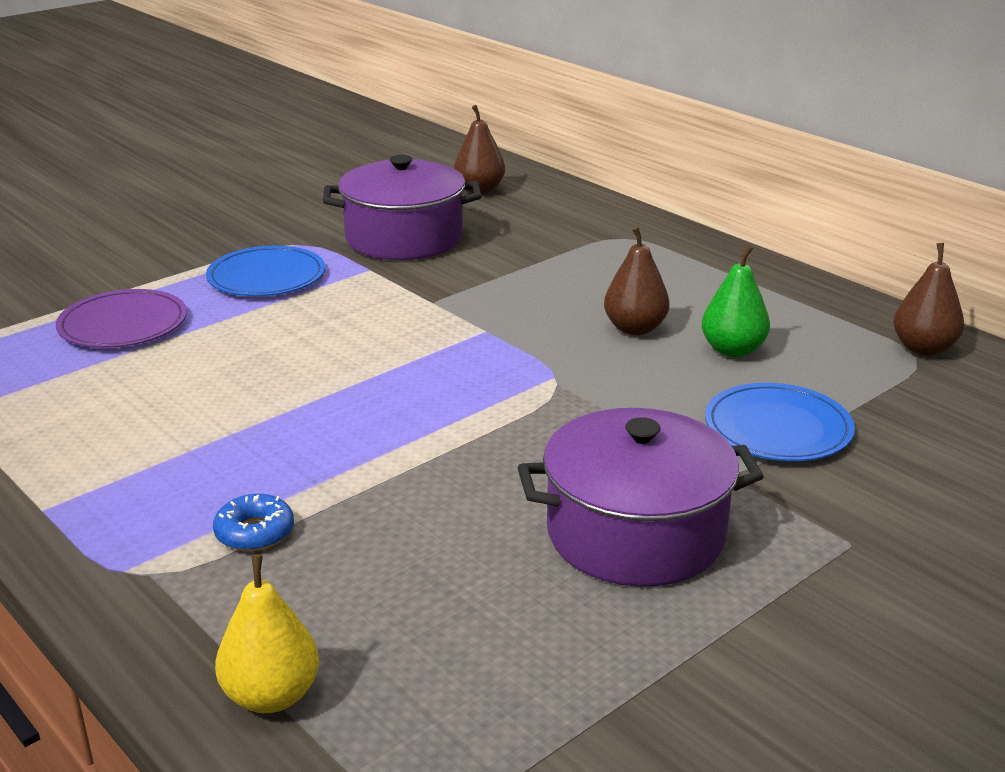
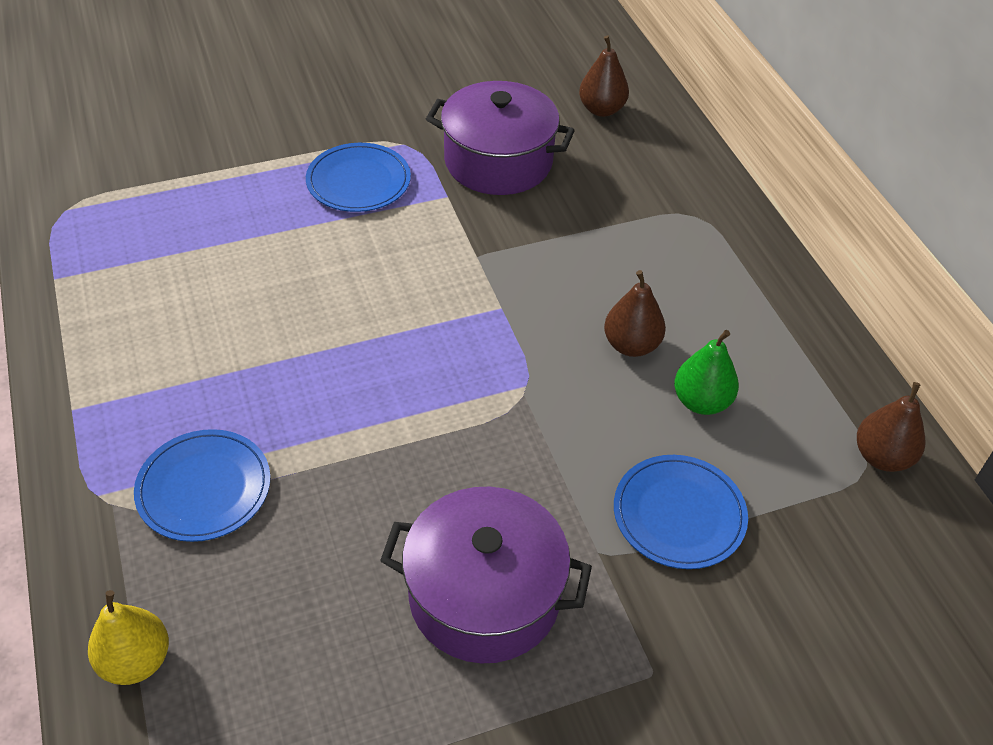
camera: 20 degrees right, 20 degrees up
purple plate [56,289,187,348] -> none
blue donut [213,494,294,551] -> blue plate [134,429,271,542]

